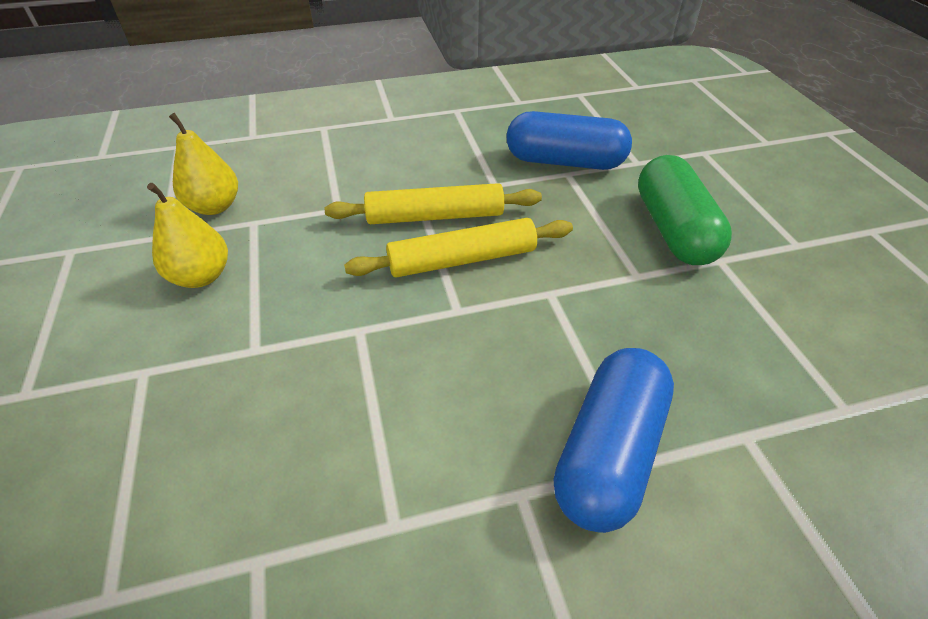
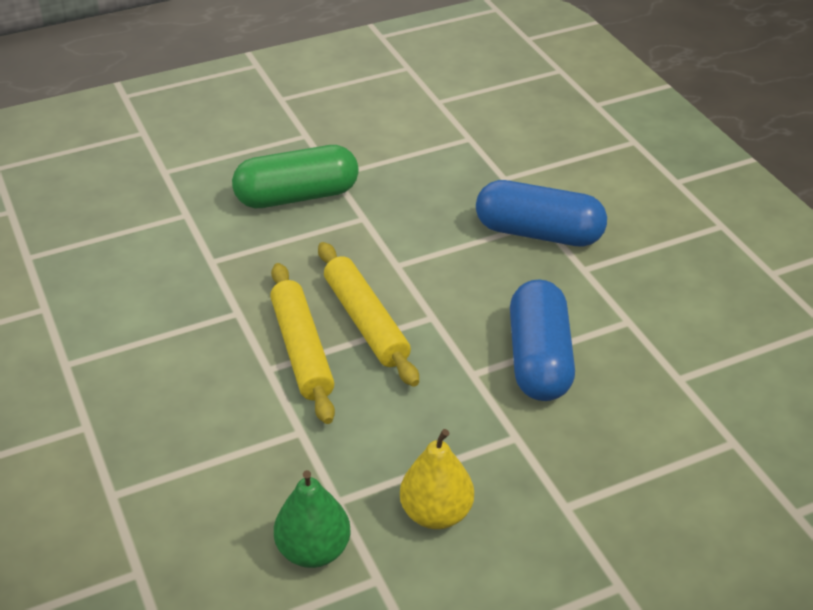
camera: 100 degrees left, 5 degrees down
yellow pear [169,113,238,215] -> green pear [274,470,351,568]
blue capsule [507,111,632,170] -> blue capsule moved to [510,280,575,401]

